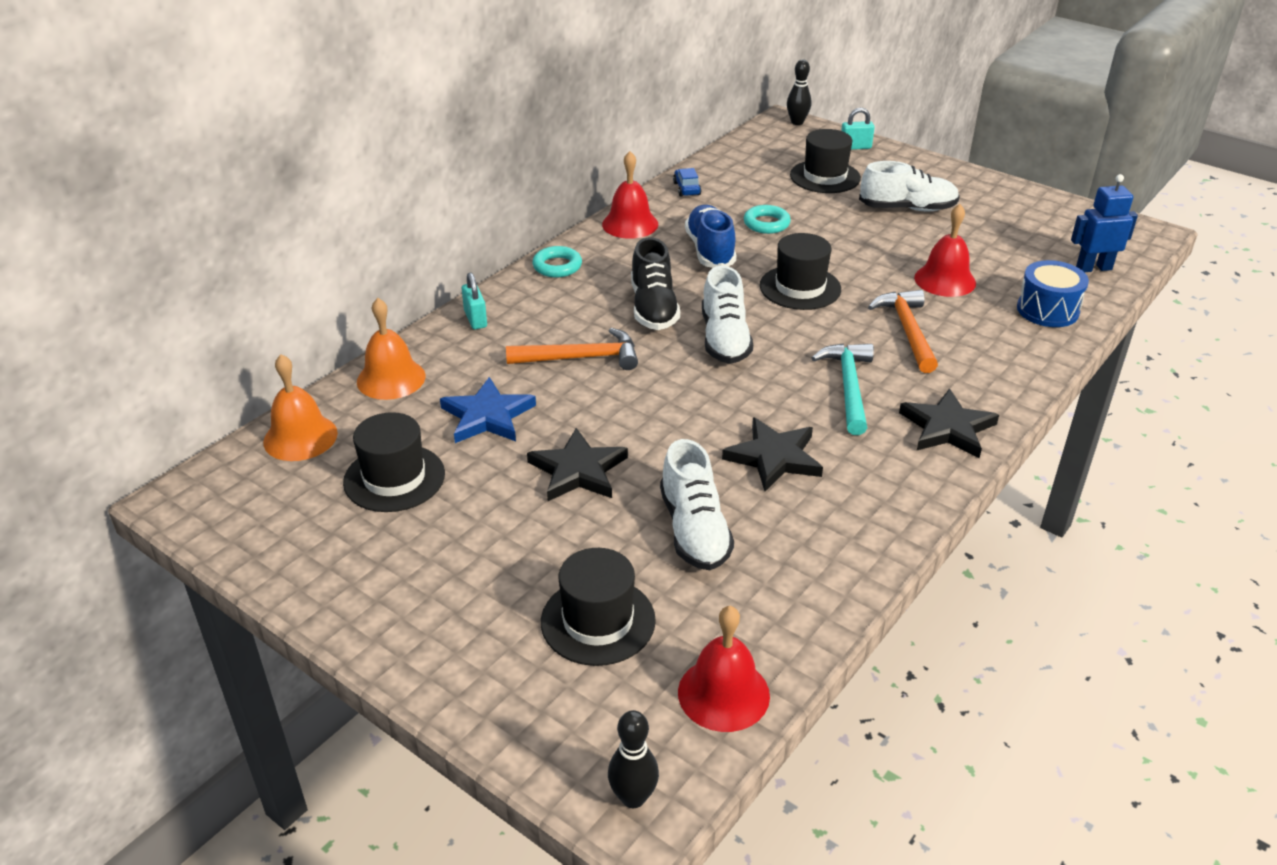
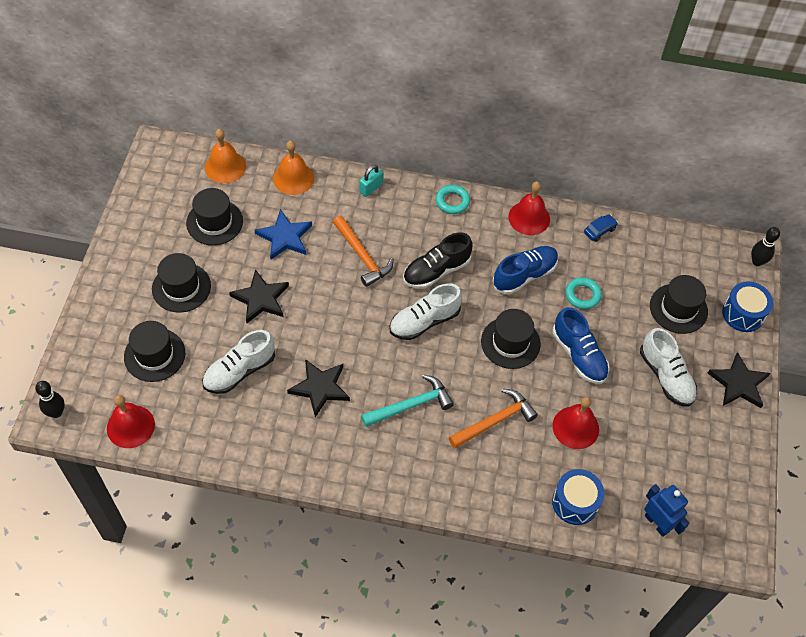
camera: 60 degrees right, 20 degrees up
turquoise padlock [841,108,875,150] -> blue drum [722,281,773,332]
black star [899,388,999,458] -> black star moved to [708,352,770,408]
none -> black hat [152,253,211,313]
none -> blue shoe [553,307,609,384]

